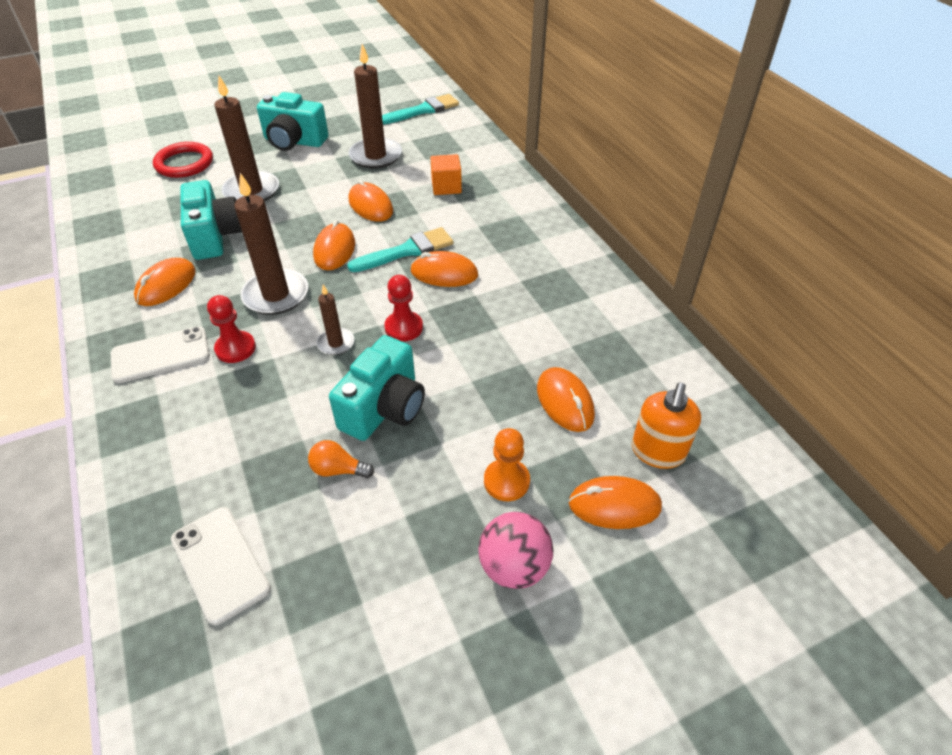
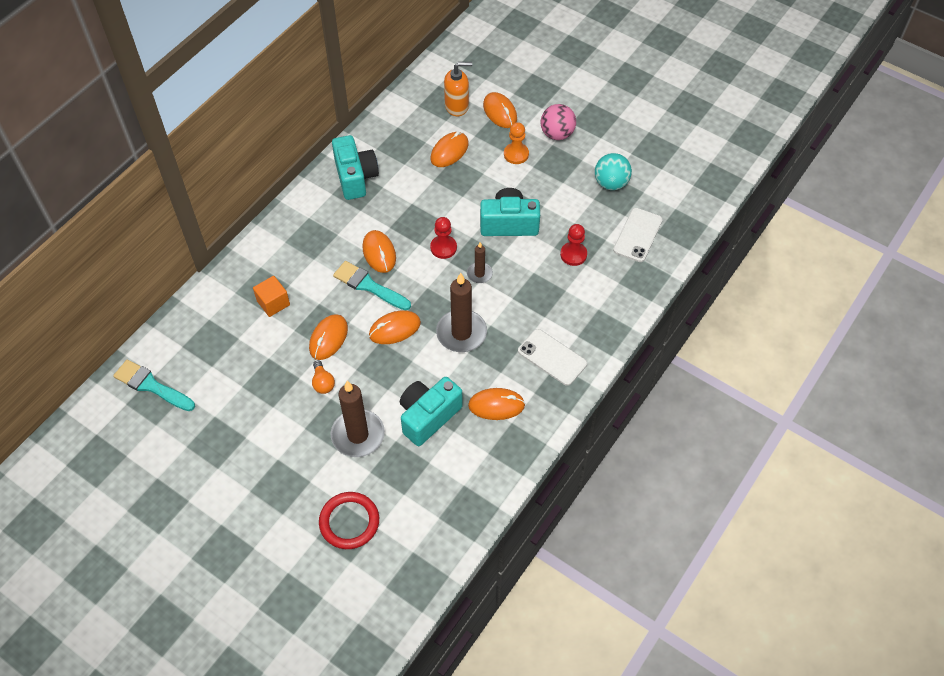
camera: 120 degrees left, 10 degrees up
red pawn [207,295,256,363] -> red pawn moved to [560,224,587,266]
turquoise camera [257,92,328,151] -> turquoise camera moved to [332,135,379,200]
orange light bulb [308,440,374,478] -> orange light bulb moved to [312,360,335,394]
brown candle [349,44,402,169] -> none
none -> turquoise ball [595,153,632,190]

